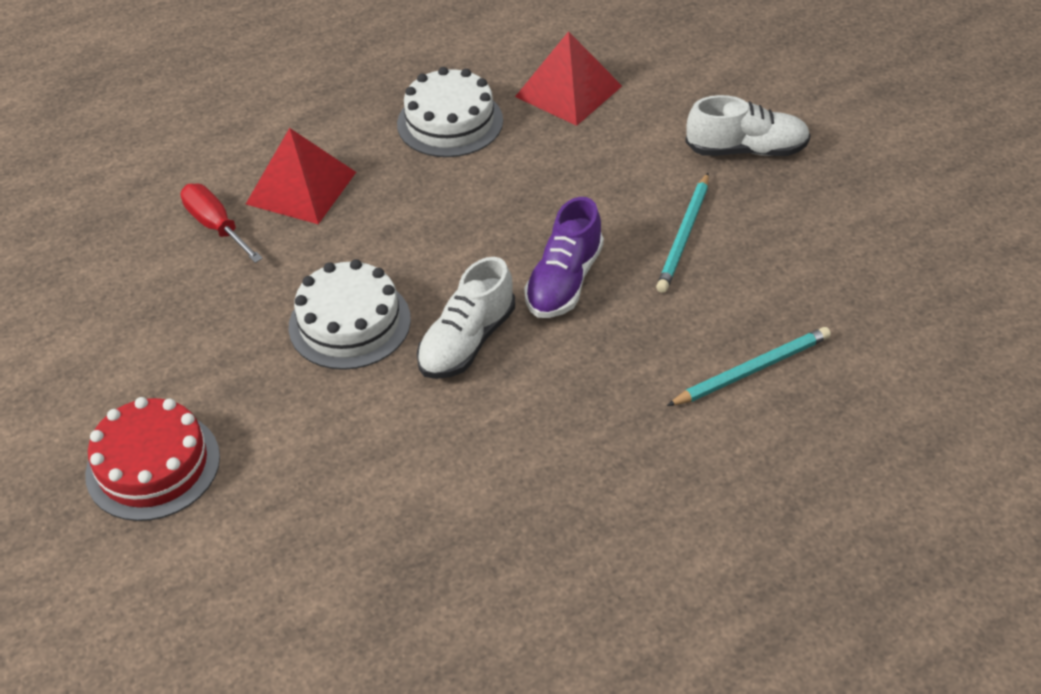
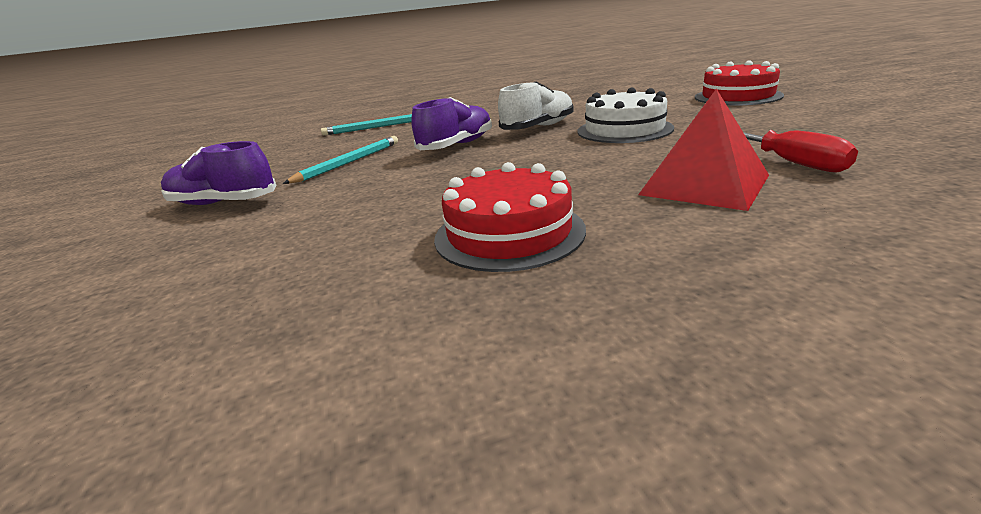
camera: 165 degrees left, 20 degrees down
white cake [397,67,503,157] -> red cake [434,162,586,272]
red pyramid [515,31,622,126] -> none
white shoe [685,95,811,156] -> purple shoe [161,141,276,205]

